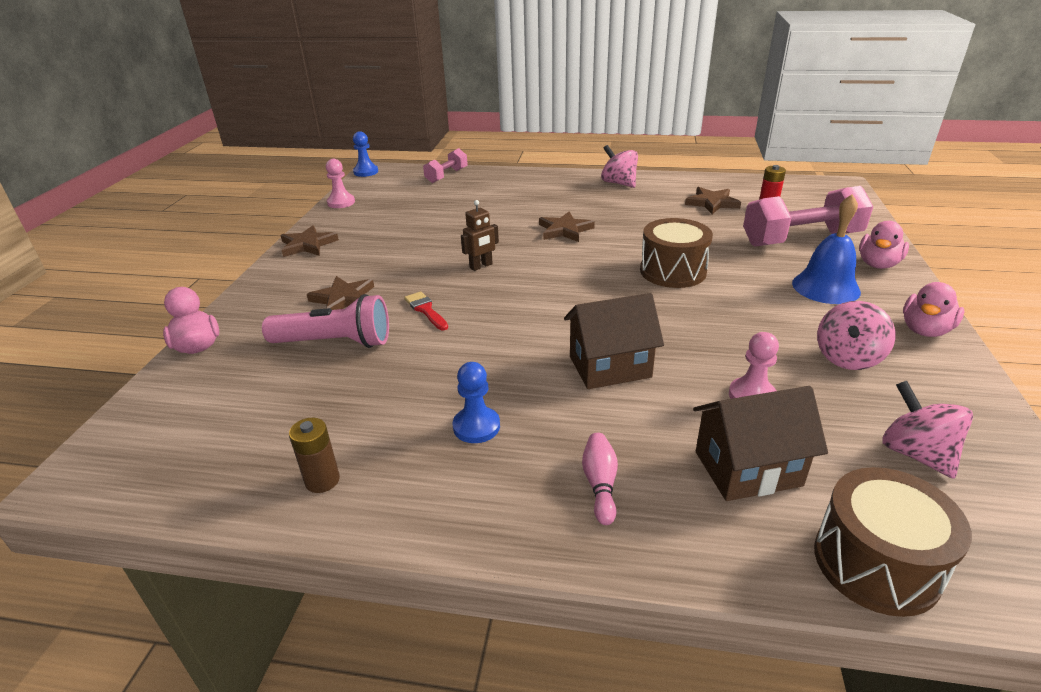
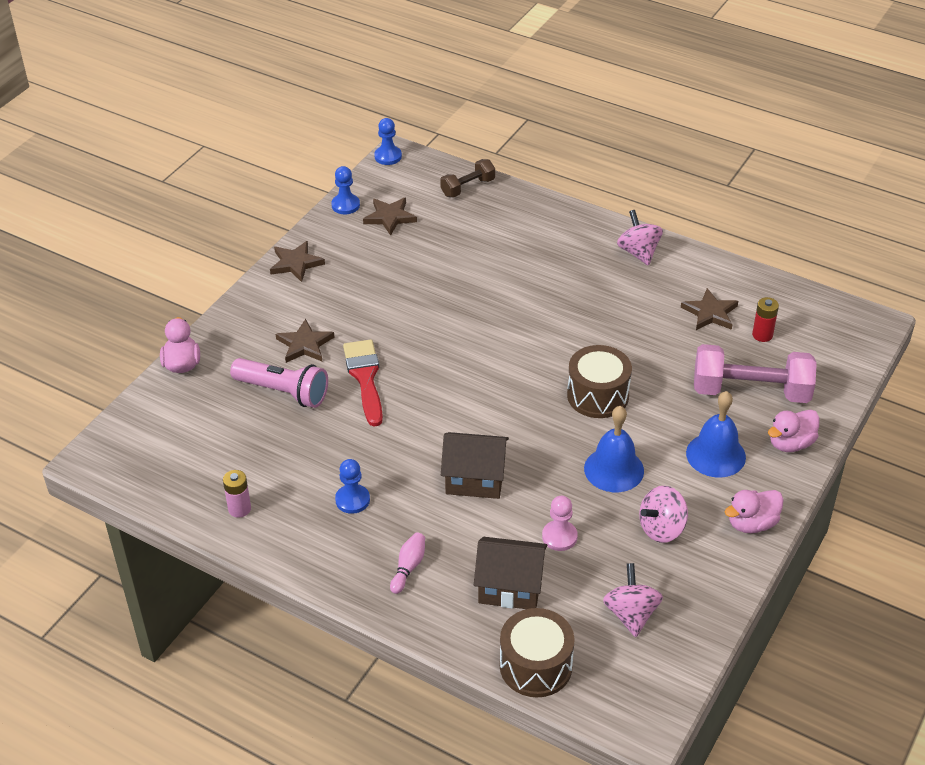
camera: 20 degrees right, 10 degrees up
brown battery [289,418,340,493] -> pink battery [223,470,251,518]
pink pawn [326,159,355,208] -> blue pawn [331,166,360,215]
red brush [404,292,448,330] -> red brush [343,339,383,426], size x1.79
pink dumbbell [423,148,468,183] -> brown dumbbell [440,159,495,197]
brown robot [461,200,499,271] -> none
brown star [539,211,595,242] -> brown star moved to [363,198,417,236]
none -> blue bell [584,406,644,492]

